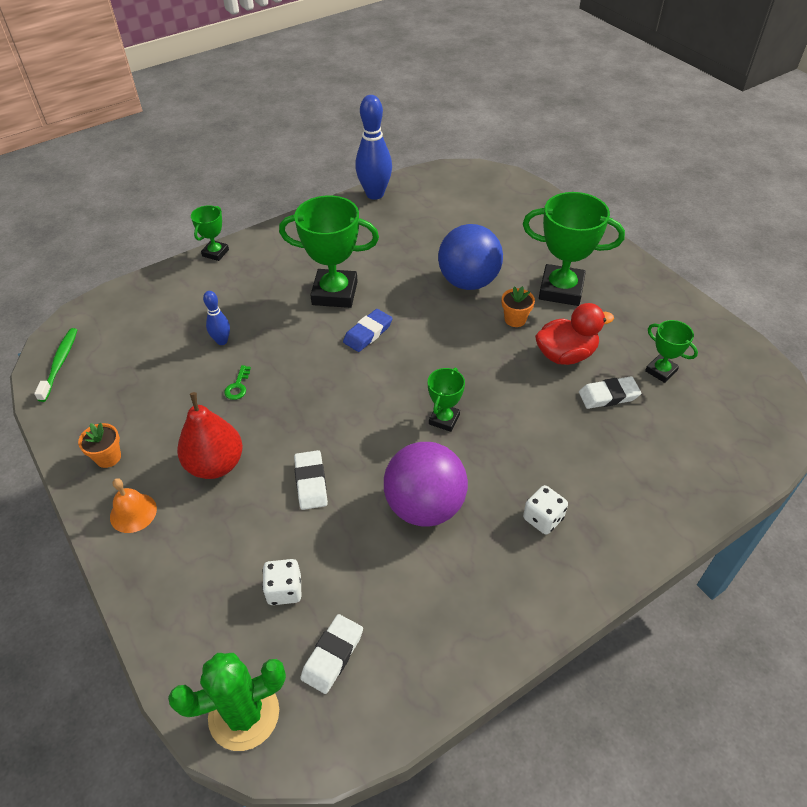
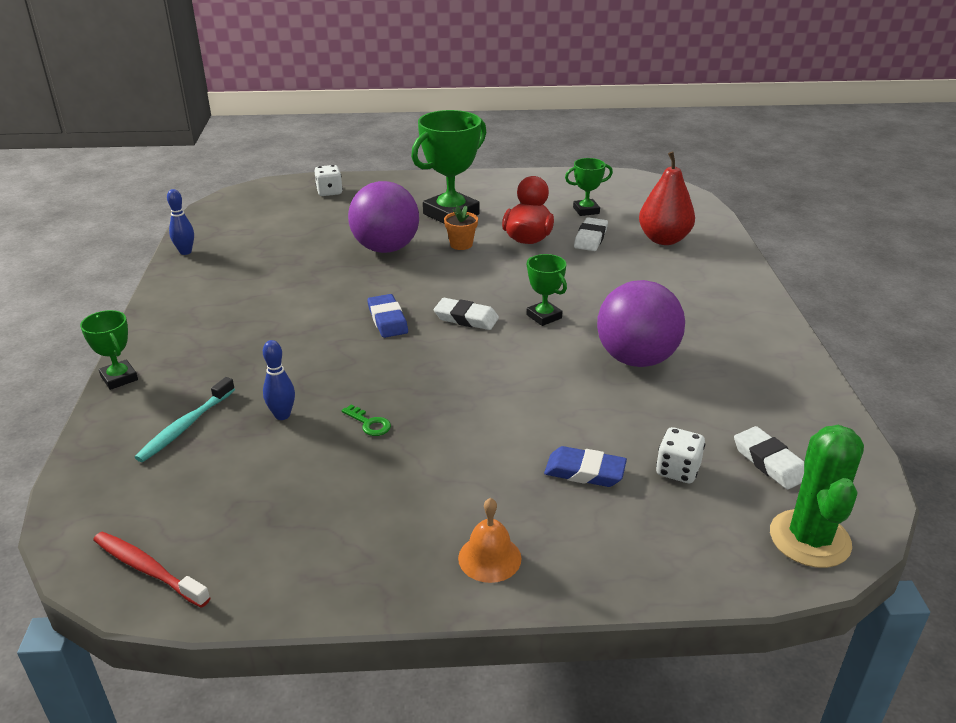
camera: 60 degrees left, 15 degrees down
green toothbrush [34,328,77,402] -> red toothbrush [93,531,210,608]
orange flower pot [78,422,121,468] -> none
red pear [177,392,243,479] -> red pear moved to [639,152,695,245]
green trophy [279,195,379,308] -> none
white eraser [294,450,328,510] -> white eraser moved to [434,298,499,330]
blue bowling pin [355,95,392,200] -> blue bowling pin [167,189,194,255], size x0.52
blue ball [438,224,503,290] -> purple ball [348,181,419,253]
white dice [523,485,568,535] -> white dice moved to [315,165,343,196]
none -> turquoise toothbrush [135,377,235,462]
none -> blue eraser [544,446,627,487]

